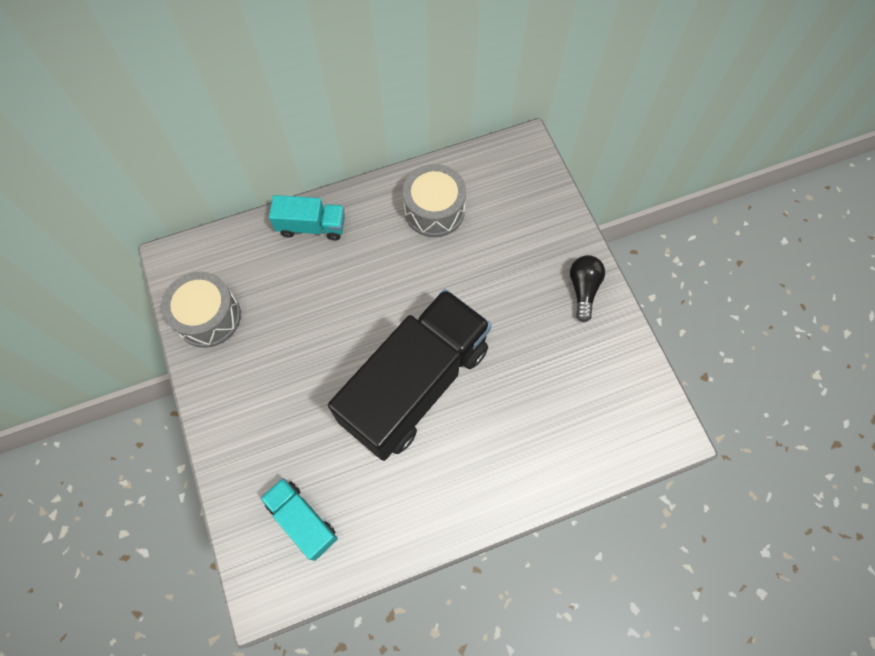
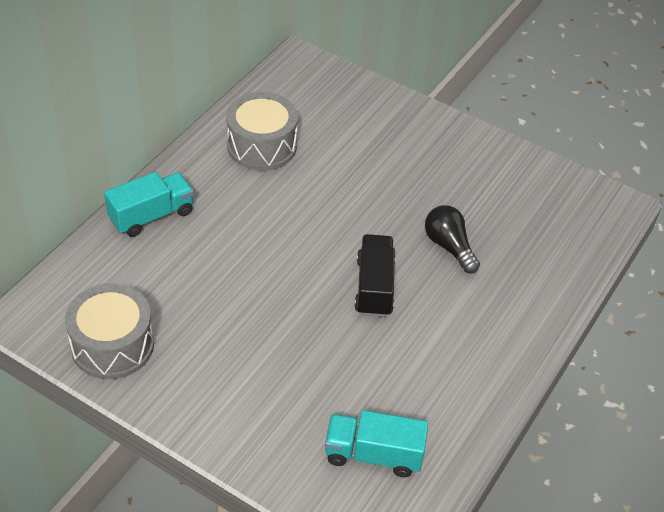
camera: 40 degrees left, 20 degrees down
black truck [328,289,492,461] -> black truck [354,234,395,317], size x0.46
black light bulb [570,255,605,322] -> black light bulb moved to [425,205,480,274]

